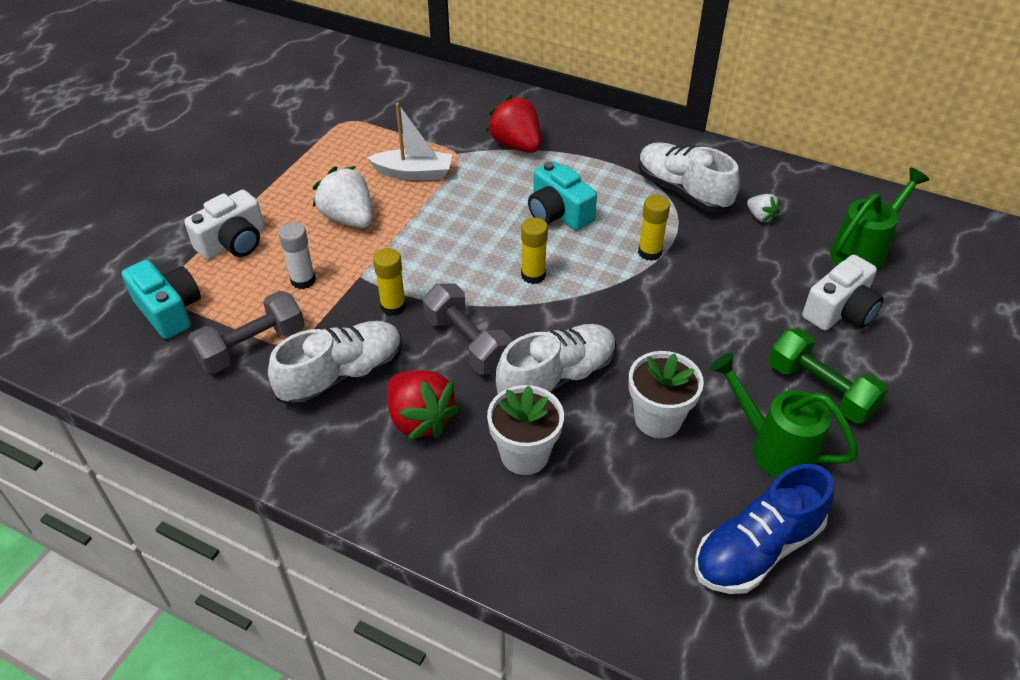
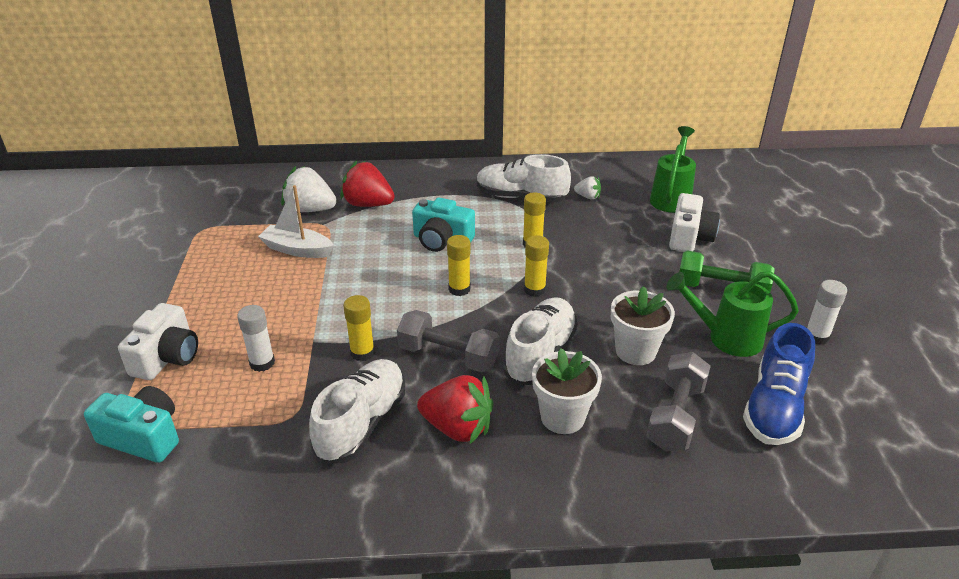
camera: 30 degrees left, 10 degrees down
grey dumbbell [188,291,305,374] -> grey dumbbell moved to [647,352,711,451]
white strawberry [313,166,373,228] -> white strawberry moved to [281,166,337,212]
white boat [367,103,452,180] -> white boat turned 135 degrees counterclockwise [258,185,334,258]
none -> yellow glue stick [524,235,549,297]
none -> white glue stick [807,280,847,345]

